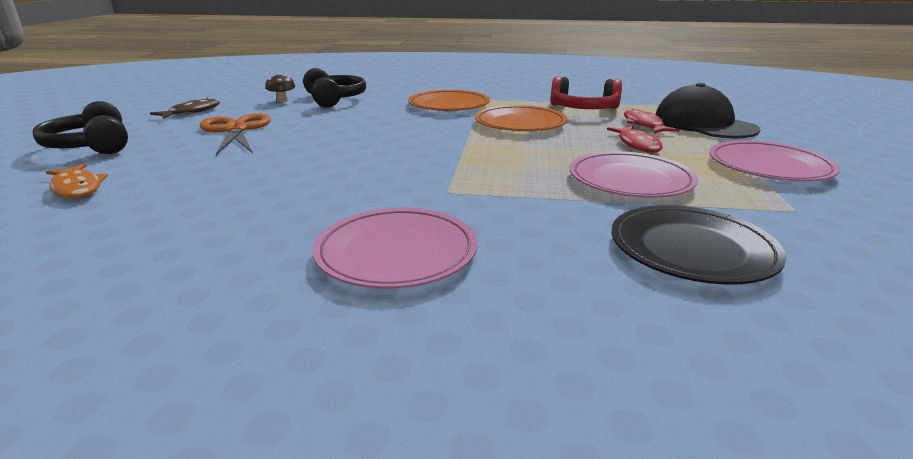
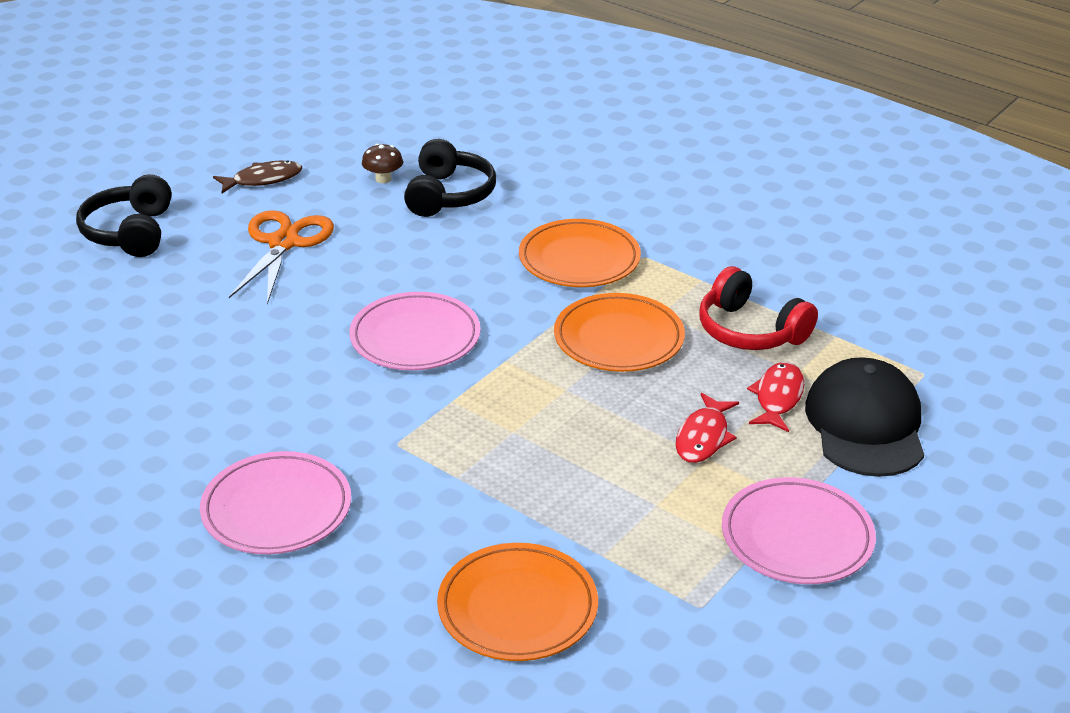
camera: 30 degrees right, 10 degrees up
orange fish [46,164,108,198] -> none
pink plate [569,151,698,198] -> pink plate moved to [349,292,481,370]
black plate [611,205,786,285] -> orange plate [437,543,598,661]

